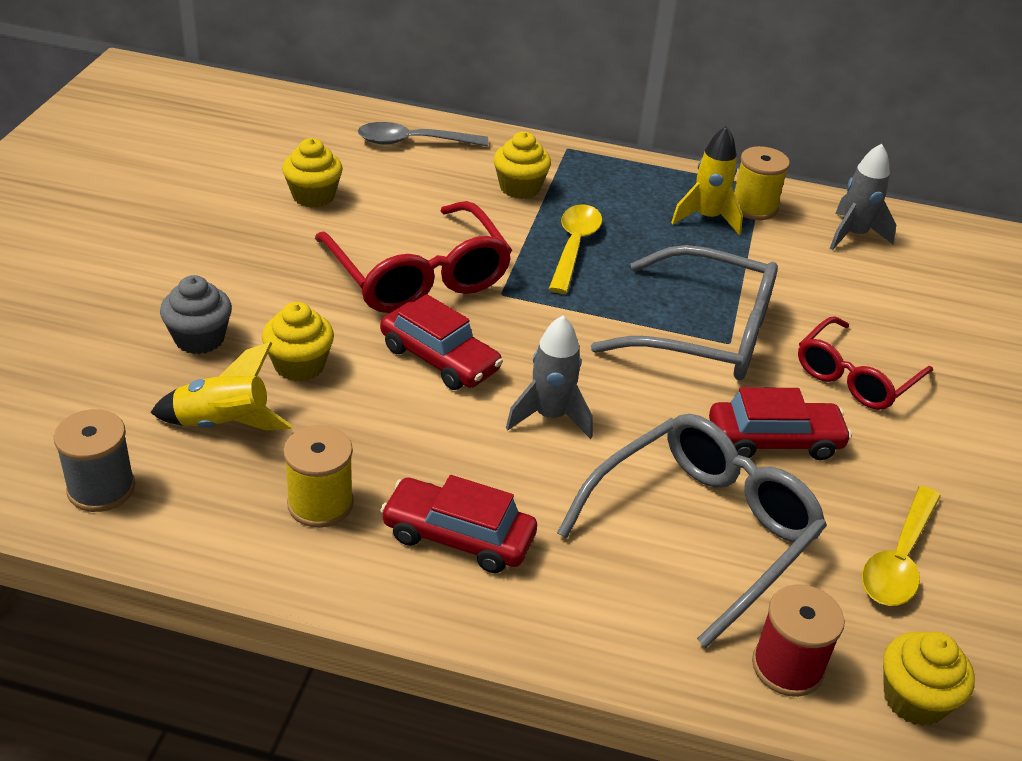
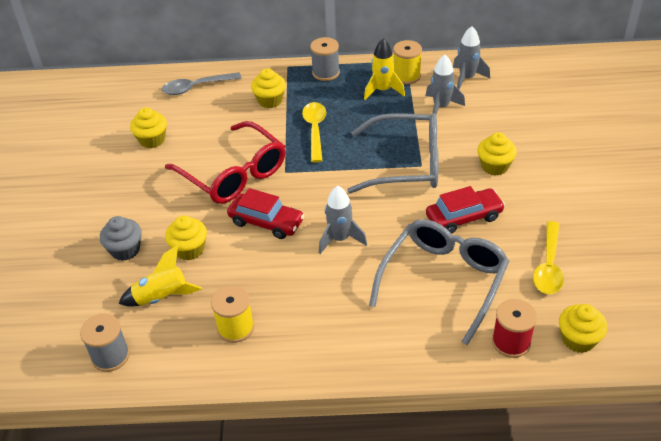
camera: 10 degrees left, 5 degrees up
red car [380,475,537,573] -> none
red glasses [798,316,933,410] -> yellow cupcake [477,133,517,176]
none -> grey spool [310,37,340,81]
none -> grey rocket [426,55,465,115]

